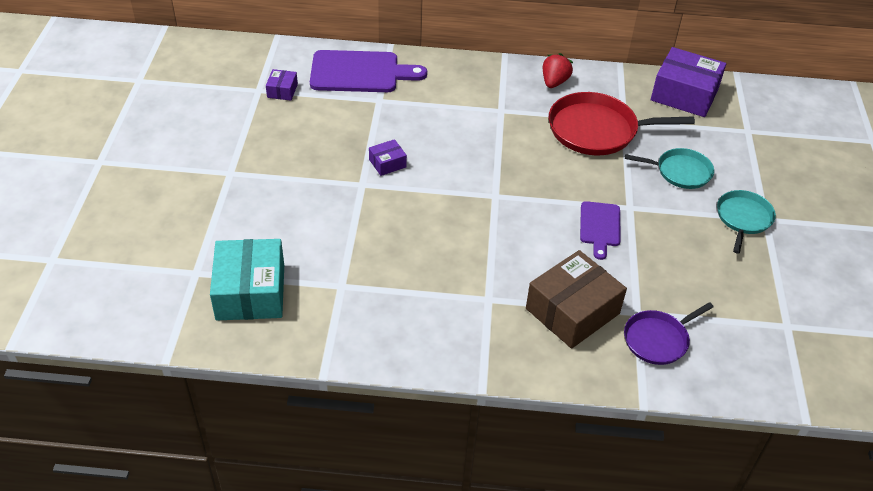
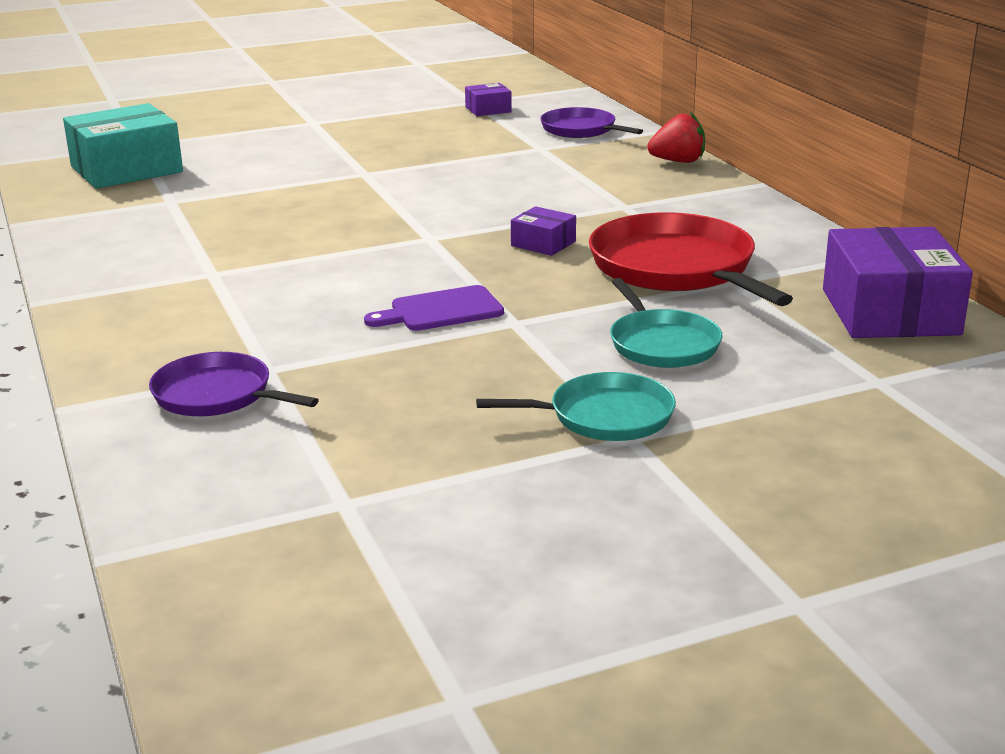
camera: 65 degrees right, 20 degrees down
purple cutting board [310,50,427,92] -> purple pan [540,107,643,138]
purple box [369,139,407,176] -> purple box moved to [511,206,576,256]
brown box [526,250,627,349] -> none
red strawberry [543,53,573,88] -> red strawberry moved to [647,112,705,163]

